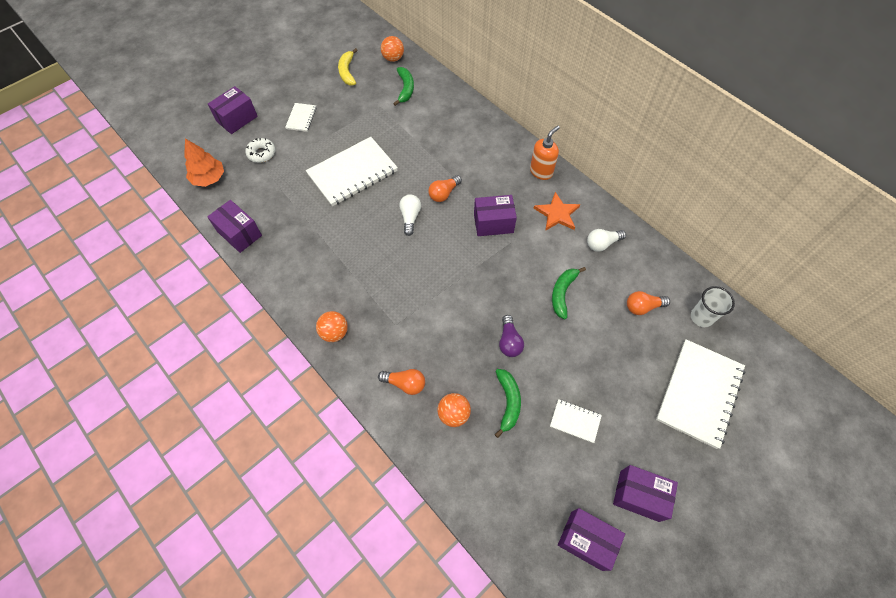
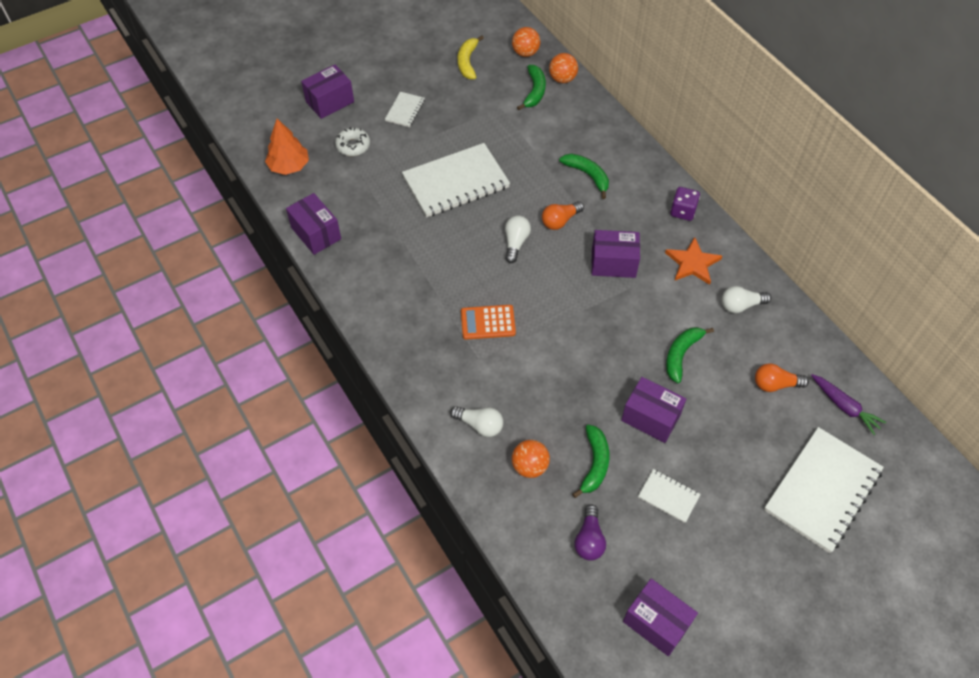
camera: 10 degrees right, 5 degrees down
orange ball [316,311,348,342] -> orange ball moved to [549,53,578,83]
orange light bulb [378,369,425,395] -> white light bulb [450,406,503,437]
purple light bulb [499,315,524,357] -> purple light bulb moved to [575,505,606,561]
orange soap dispenser [530,125,560,180] -> purple dice [670,187,700,221]
purple box [613,465,678,522] -> purple box moved to [621,377,686,443]
white cup [691,286,735,327] -> purple carrot [811,374,886,435]
none -> orange calculator [461,305,516,340]
none -> green banana [559,154,609,199]

